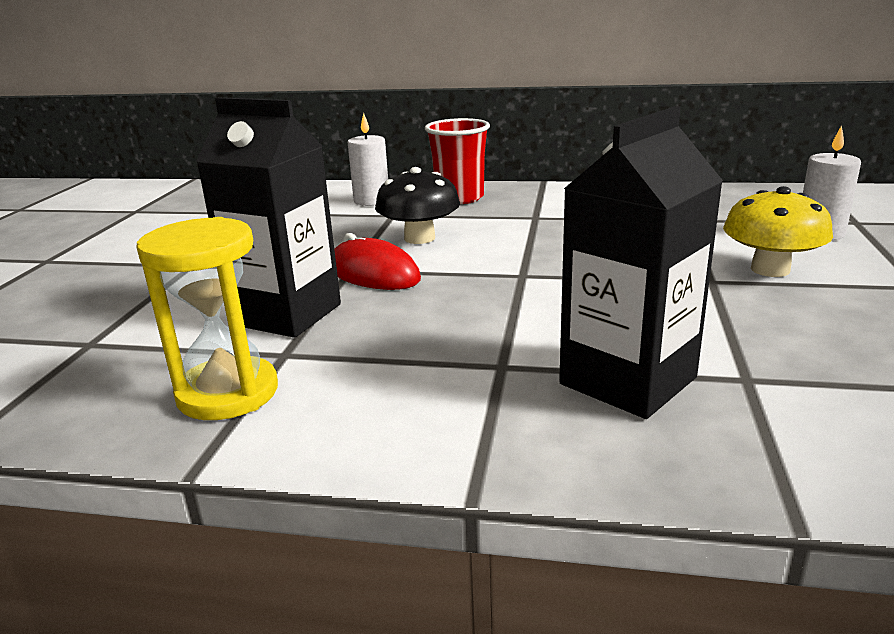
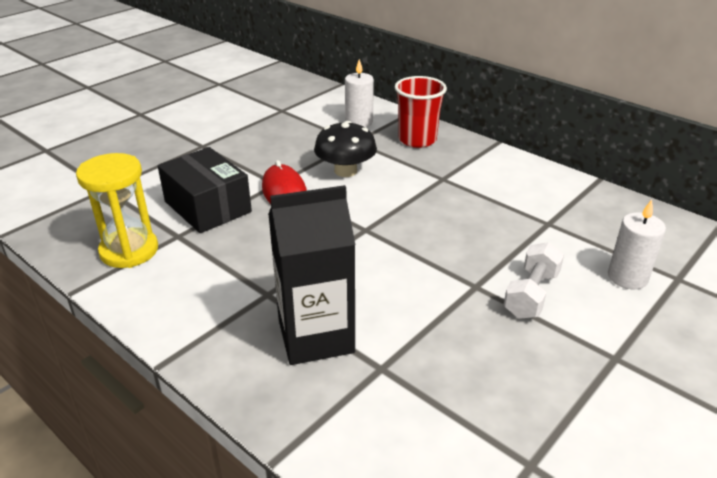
camera: 30 degrees right, 10 degrees up
black carton [196,97,341,338] -> black box [158,147,252,233]
yellow mushroom [723,186,833,277] -> white dumbbell [504,242,564,319]

